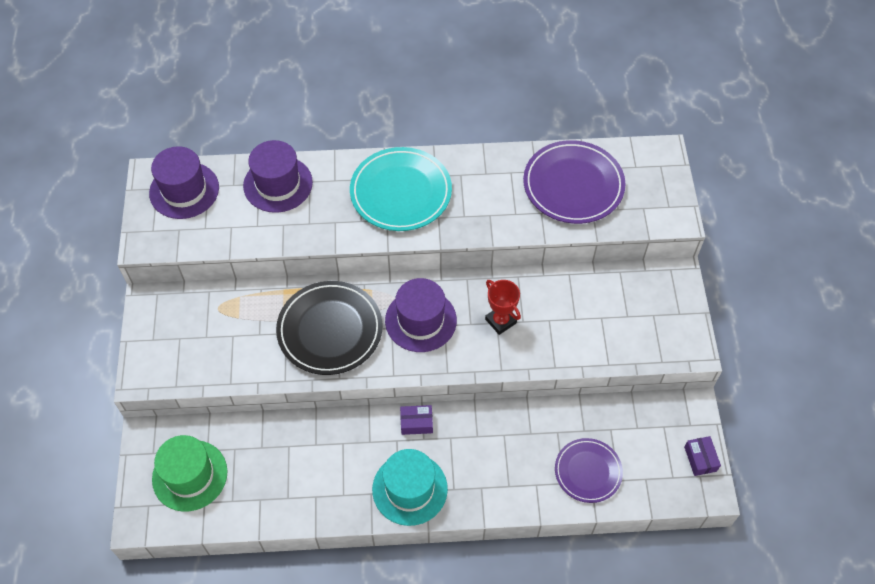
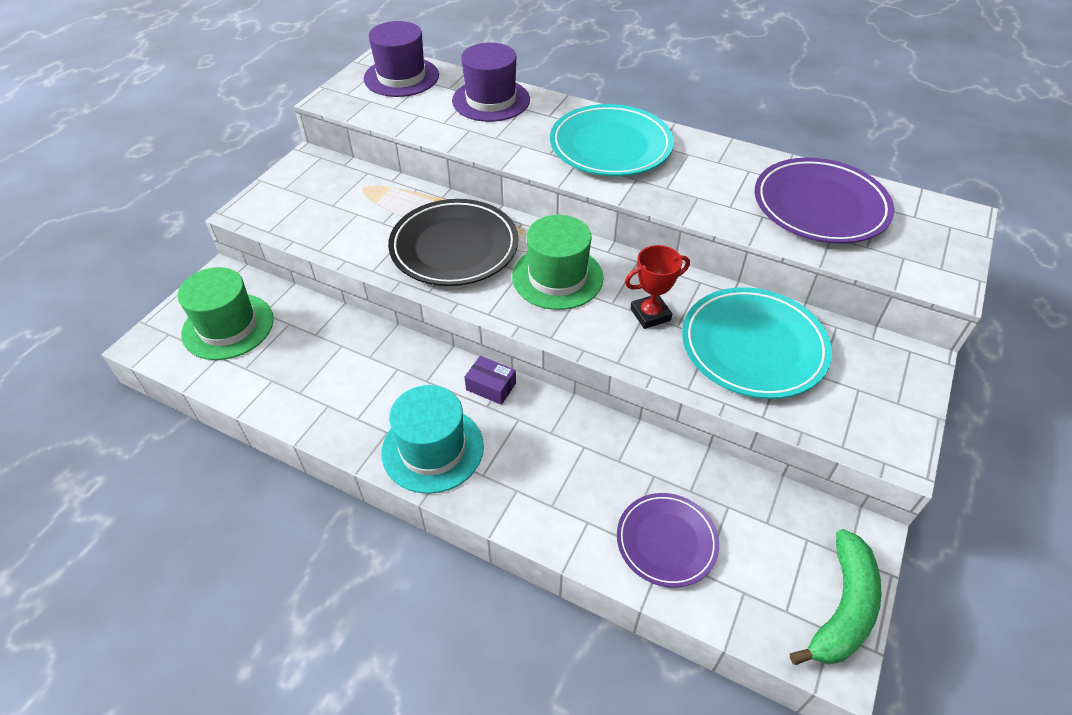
camera: 30 degrees right, 10 degrees down
purple hat [385,278,457,352] -> green hat [512,215,604,310]
red trophy [485,280,521,335] -> red trophy turned 75 degrees clockwise [625,245,690,329]
purple box [684,436,721,476] -> green banana [790,529,882,665]
none -> turquoise plate [682,287,832,399]

